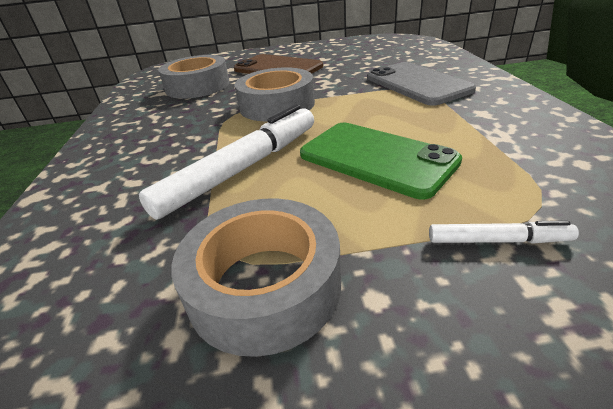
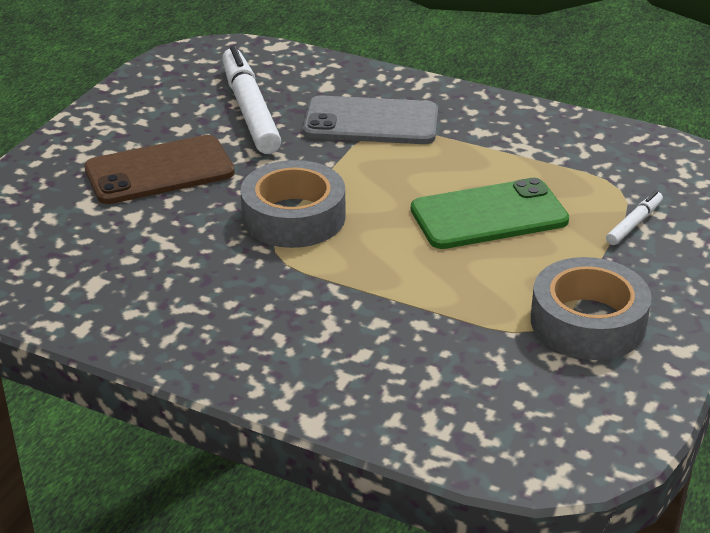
camera: 60 degrees left, 0 degrees up
white marker [139,105,314,220] -> white marker moved to [222,46,281,154]
grey tape [158,55,230,99] -> none

